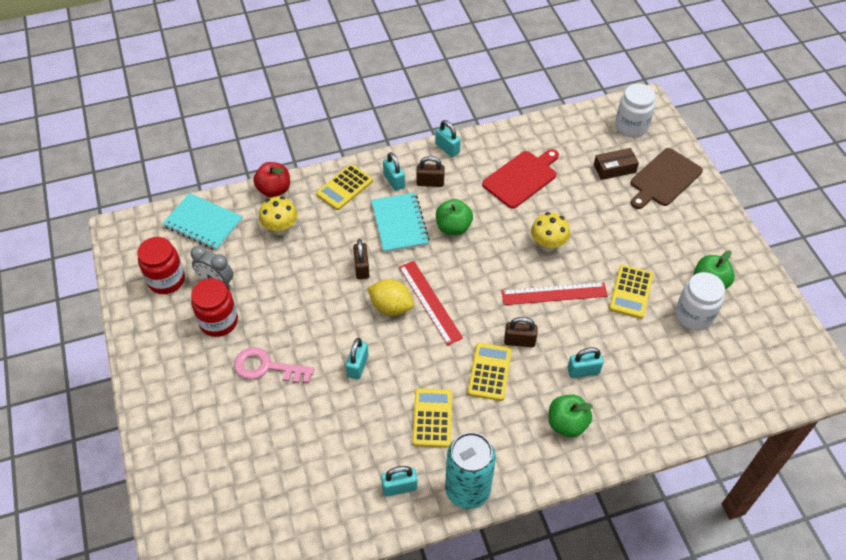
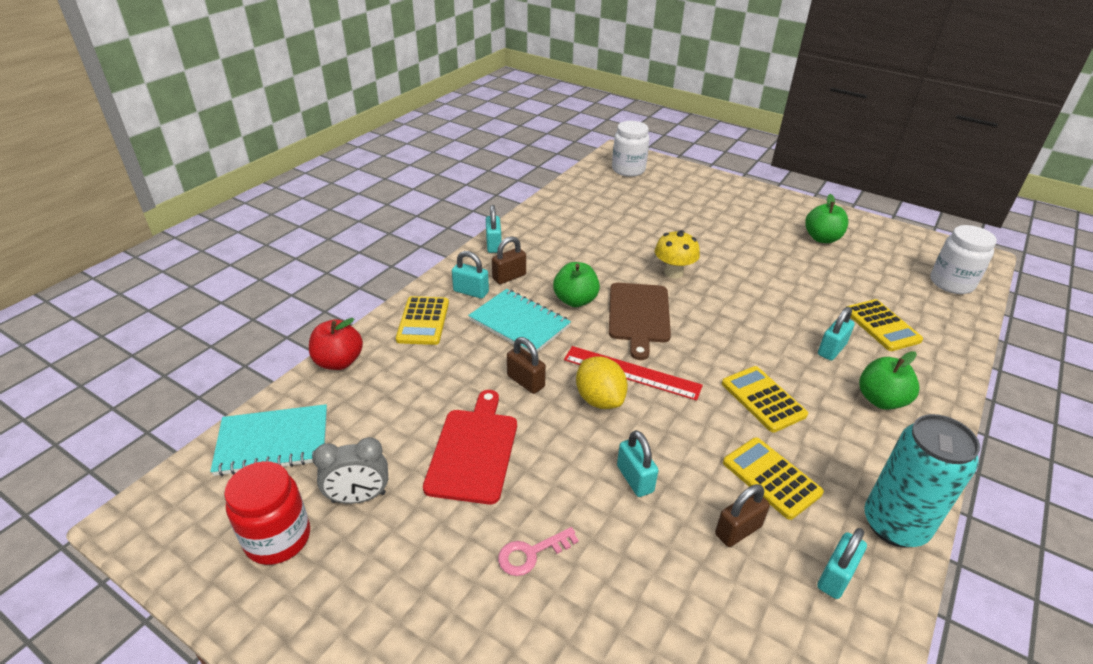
camera: 40 degrees left, 15 degrees down
red jar [191,278,238,337] -> none
pink key [234,347,315,383] -> pink key [498,527,579,576], size x0.64
yellow mushroom [259,197,298,235] -> none
yellow lemon [367,279,414,316] -> yellow lemon turned 75 degrees clockwise [576,356,628,409]
turquoise padlock [435,120,461,157] -> turquoise padlock turned 75 degrees clockwise [486,205,502,253]
red cutting board [482,149,559,209] -> red cutting board moved to [423,390,517,504]
red ruler [501,282,608,305] -> none
brown padlock [504,317,538,347] -> brown padlock moved to [715,484,770,547]
brown box [594,148,639,180] -> none
yellow calculator [609,265,653,319] -> yellow calculator moved to [845,299,923,351]
brown cutting board [631,148,703,209] -> brown cutting board moved to [609,283,671,360]
white jar [675,272,725,331] -> white jar moved to [930,225,997,294]

